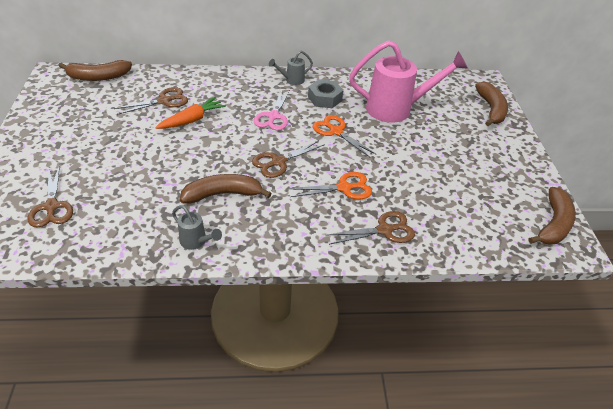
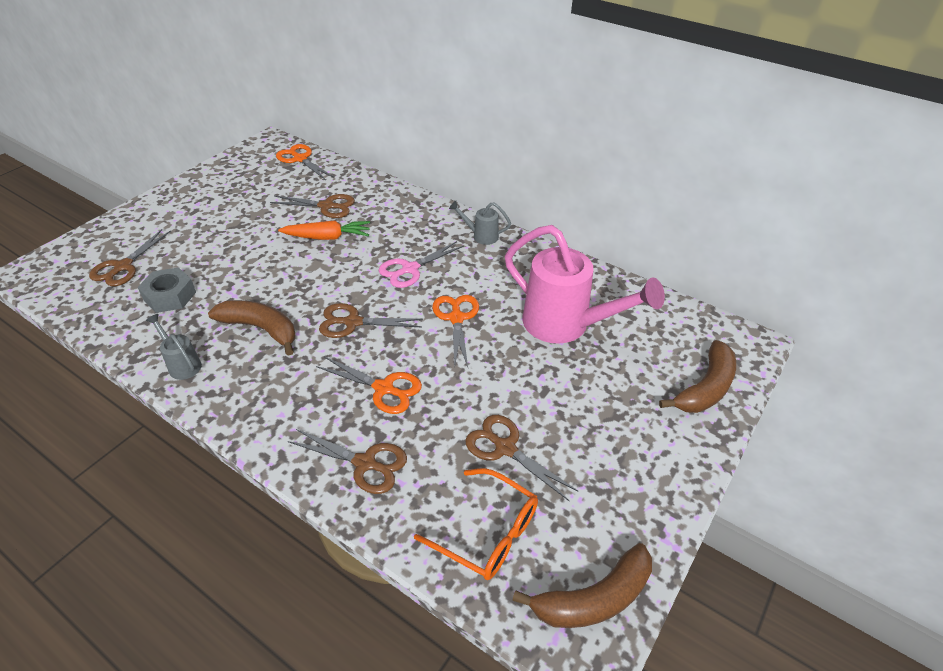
camera: 40 degrees right, 0 degrees up
brown banana [59,60,132,81] -> orange scissors [276,144,334,180]
grey watering can [172,205,222,250] -> grey watering can turned 150 degrees clockwise [146,314,202,380]
grey nut [308,79,343,108] -> grey nut moved to [138,267,196,313]
none -> orange glasses [414,468,538,580]
none -> brown scissors [465,415,578,501]

